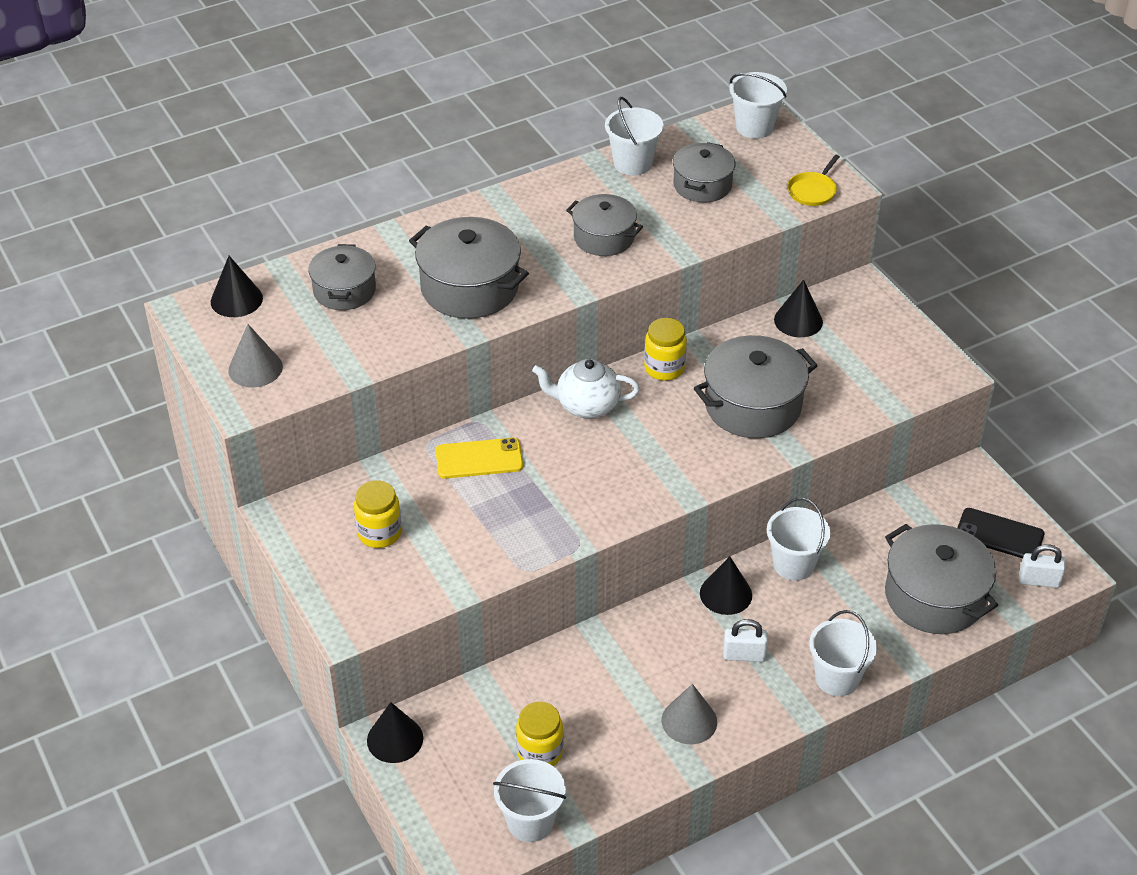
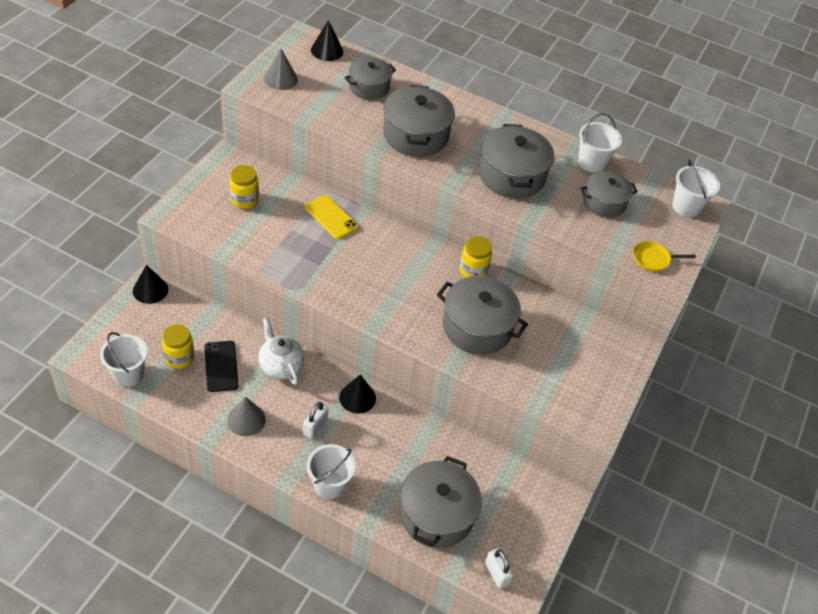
camera: 50 degrees right, 5 degrees up
white teapot [532,359,640,418] -> white teapot moved to [258,317,304,385]
grey pot [566,194,643,256] -> grey pot [479,124,554,198], size x1.57
white padlock [723,619,768,662] -> white padlock turned 60 degrees clockwise [303,402,328,439]
white bucket [767,498,831,581] -> none
black cone [774,280,823,337] -> none
black phone [957,508,1044,558] -> black phone moved to [204,341,238,392]

